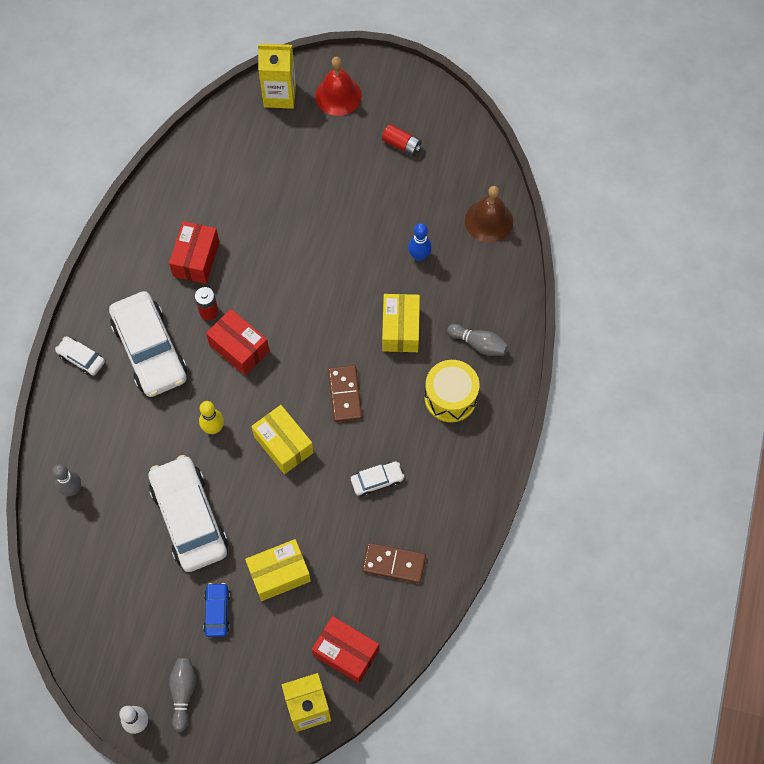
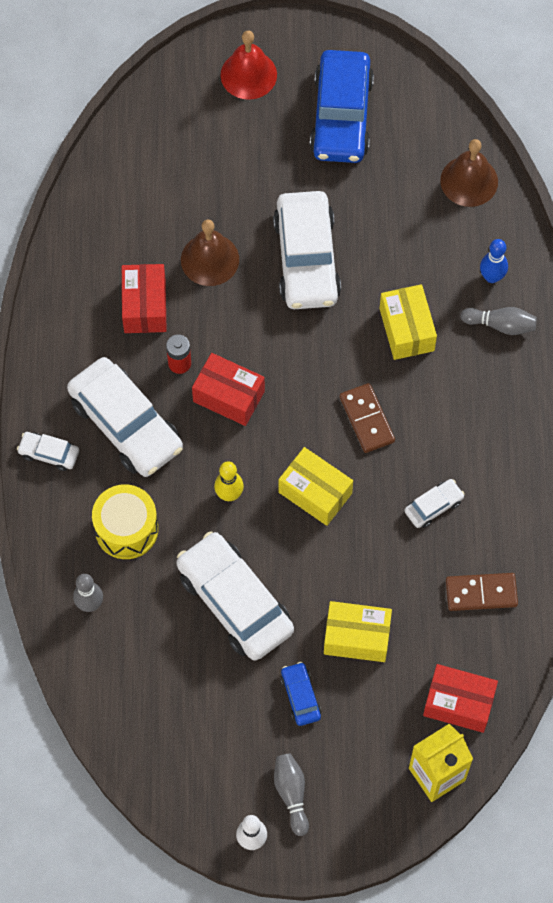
camera: 15 degrees left, 0 degrees up
yellow box [245,539,311,601] -> yellow box turned 45 degrees clockwise [324,601,392,662]
yellow carton [258,44,296,109] -> none
red battery [382,124,422,156] -> blue car [310,50,374,163]
blue bowling pin [408,223,432,261] -> blue bowling pin moved to [480,239,508,283]
yellow drum [425,360,479,422] -> yellow drum moved to [92,484,158,559]
none -> brown bell [181,220,239,286]
none -> white car [273,191,341,309]

